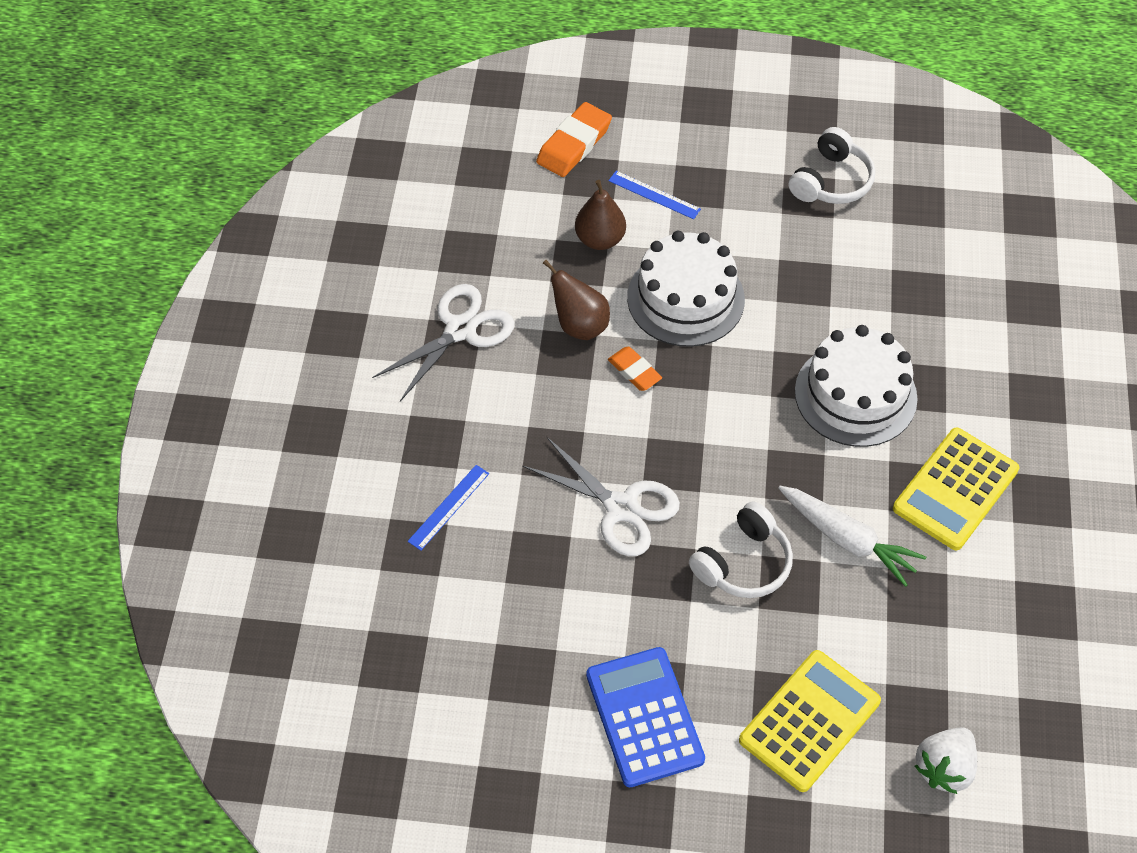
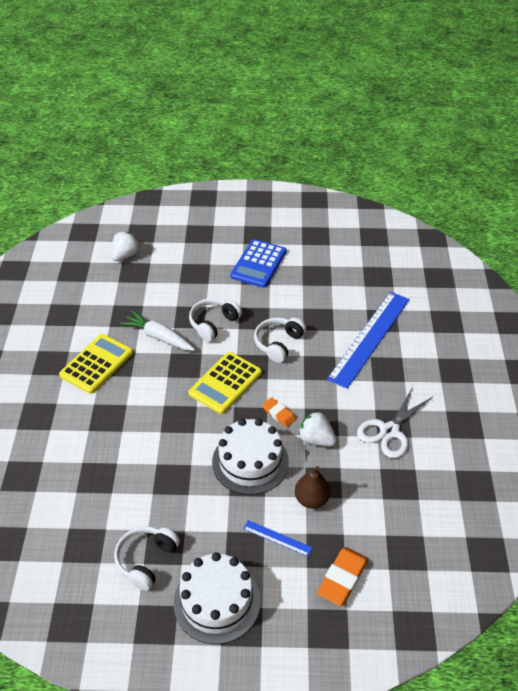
camera: 175 degrees right, 10 degrees down
blue ruler [408,465,489,550] -> blue ruler [327,292,410,389], size x2.41
white scissors [522,436,680,556] -> white headphones [254,318,306,363]
brown pear [543,260,610,340] -> white strawberry [298,411,336,446]
blue calculator [586,647,705,787] -> blue calculator turned 45 degrees clockwise [230,239,287,288]
yellow calculator [739,650,881,792] -> yellow calculator moved to [188,352,262,414]
white cake [795,325,918,447] -> white cake moved to [174,552,261,644]

